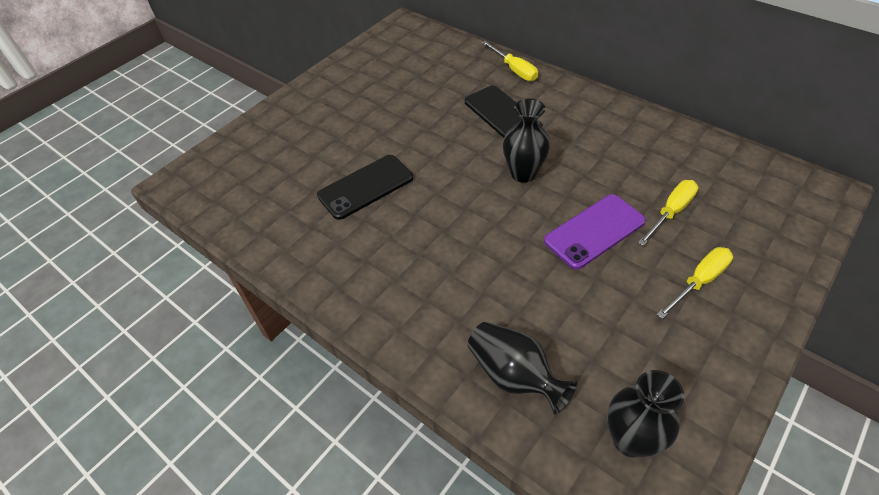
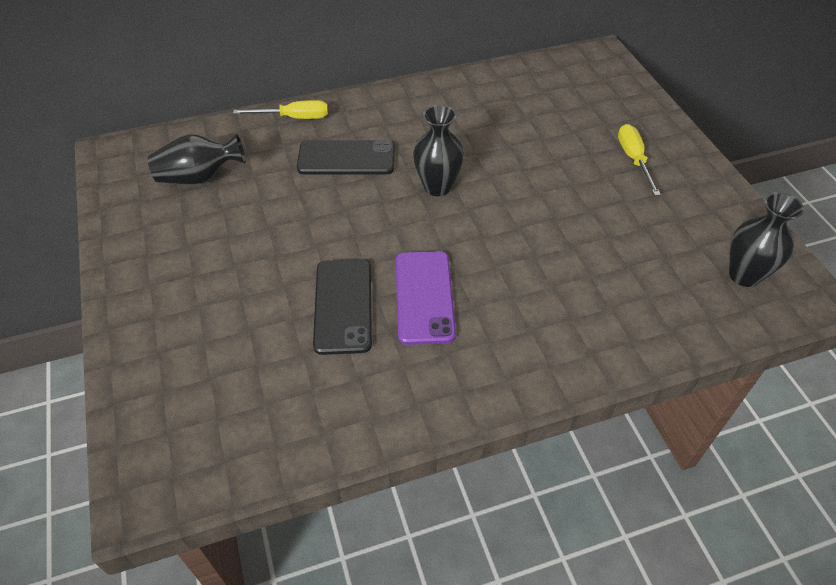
camera: 60 degrees left, 0 degrees up
black vase [468,322,577,415] -> black vase moved to [148,133,246,185]
purple phone [544,194,646,269] -> purple phone moved to [396,251,456,345]
yellow screwdriver [638,180,698,246] -> none

